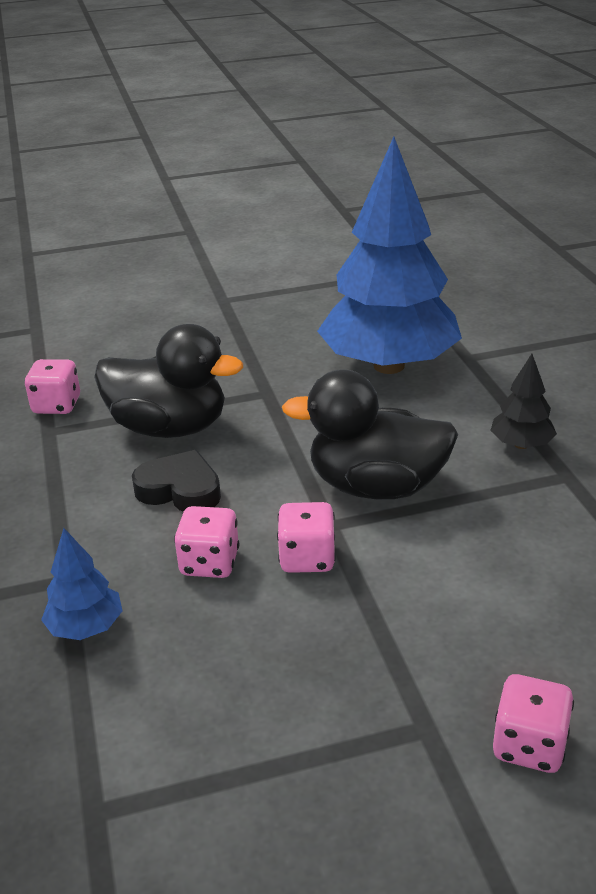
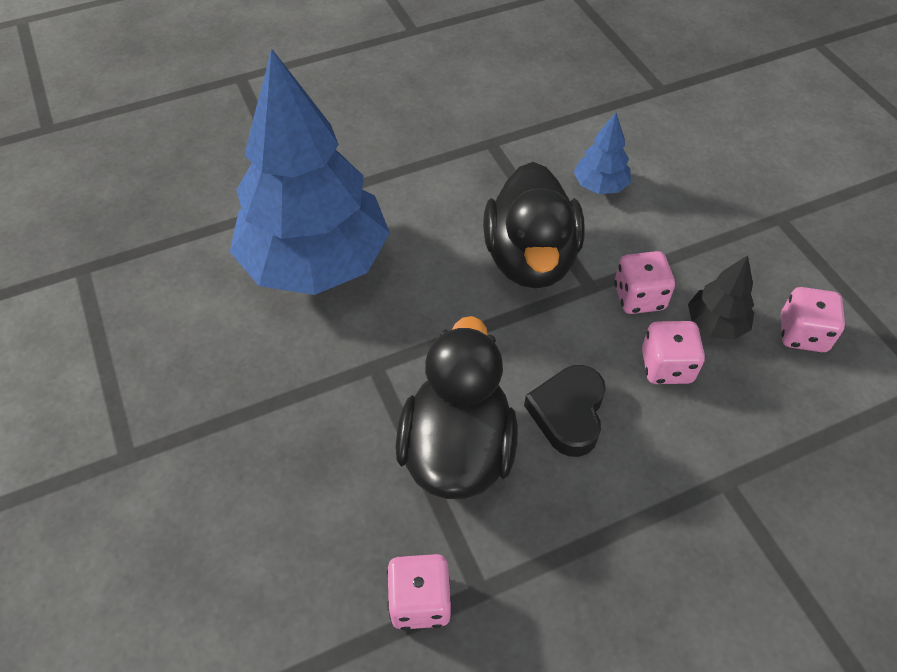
camera: 100 degrees left, 20 degrees up
blue tree [41,528,122,640] -> blue tree moved to [574,112,631,194]
black tree [490,354,557,449] -> black tree moved to [688,255,754,340]
pink dice [493,674,574,773] -> pink dice moved to [781,287,845,352]

